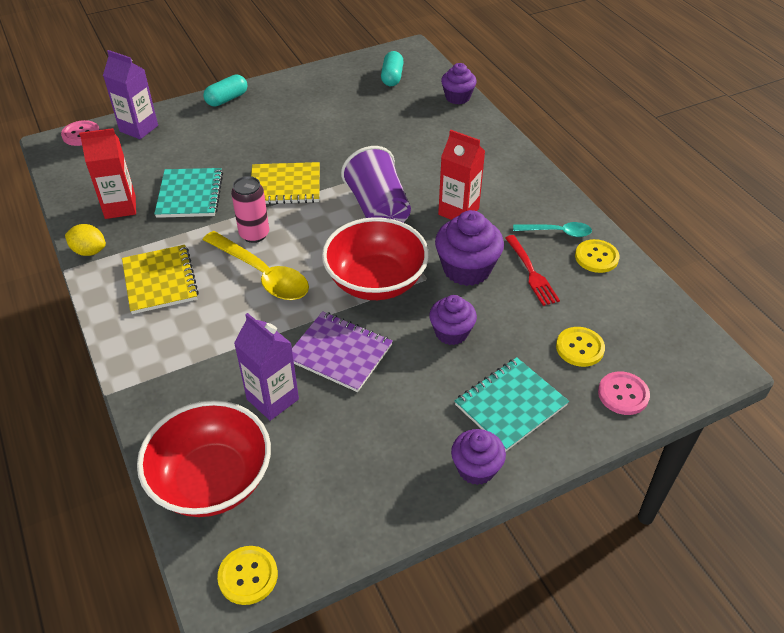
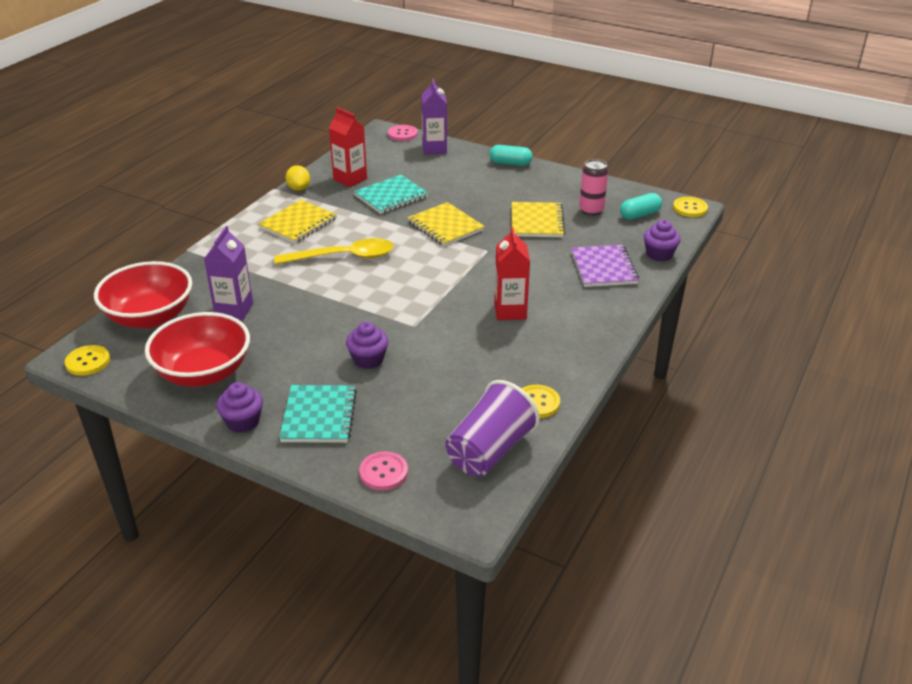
camera: 55 degrees right, 10 degrees down
yellow spoon [203,231,309,300] -> yellow spoon turned 105 degrees counterclockwise [274,238,394,265]
pink can [231,176,269,243] -> pink can moved to [579,159,608,216]
purple notebook [292,311,393,392] -> purple notebook moved to [571,245,639,287]
red bowl [322,217,429,300] -> red bowl moved to [145,312,250,387]
purple cup [341,146,411,223] -> purple cup moved to [445,380,540,476]
purple cupcake [435,210,504,286] -> none
turquoise notebook [455,357,569,451] -> turquoise notebook turned 75 degrees clockwise [279,385,357,443]
red fork [505,235,560,306] -> none
turquoise spoon [513,222,592,237] -> none
yellow button [556,327,605,367] -> yellow button moved to [673,197,708,217]
none -> yellow notebook [512,202,565,237]

